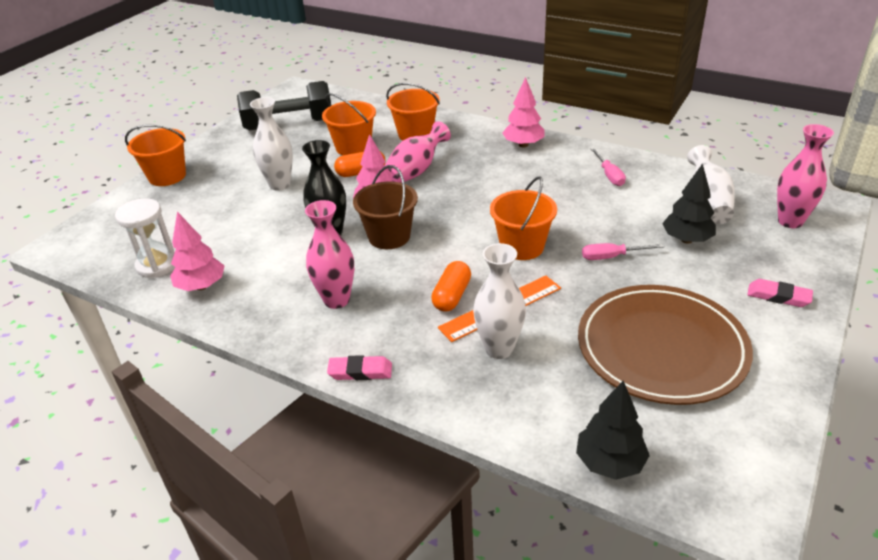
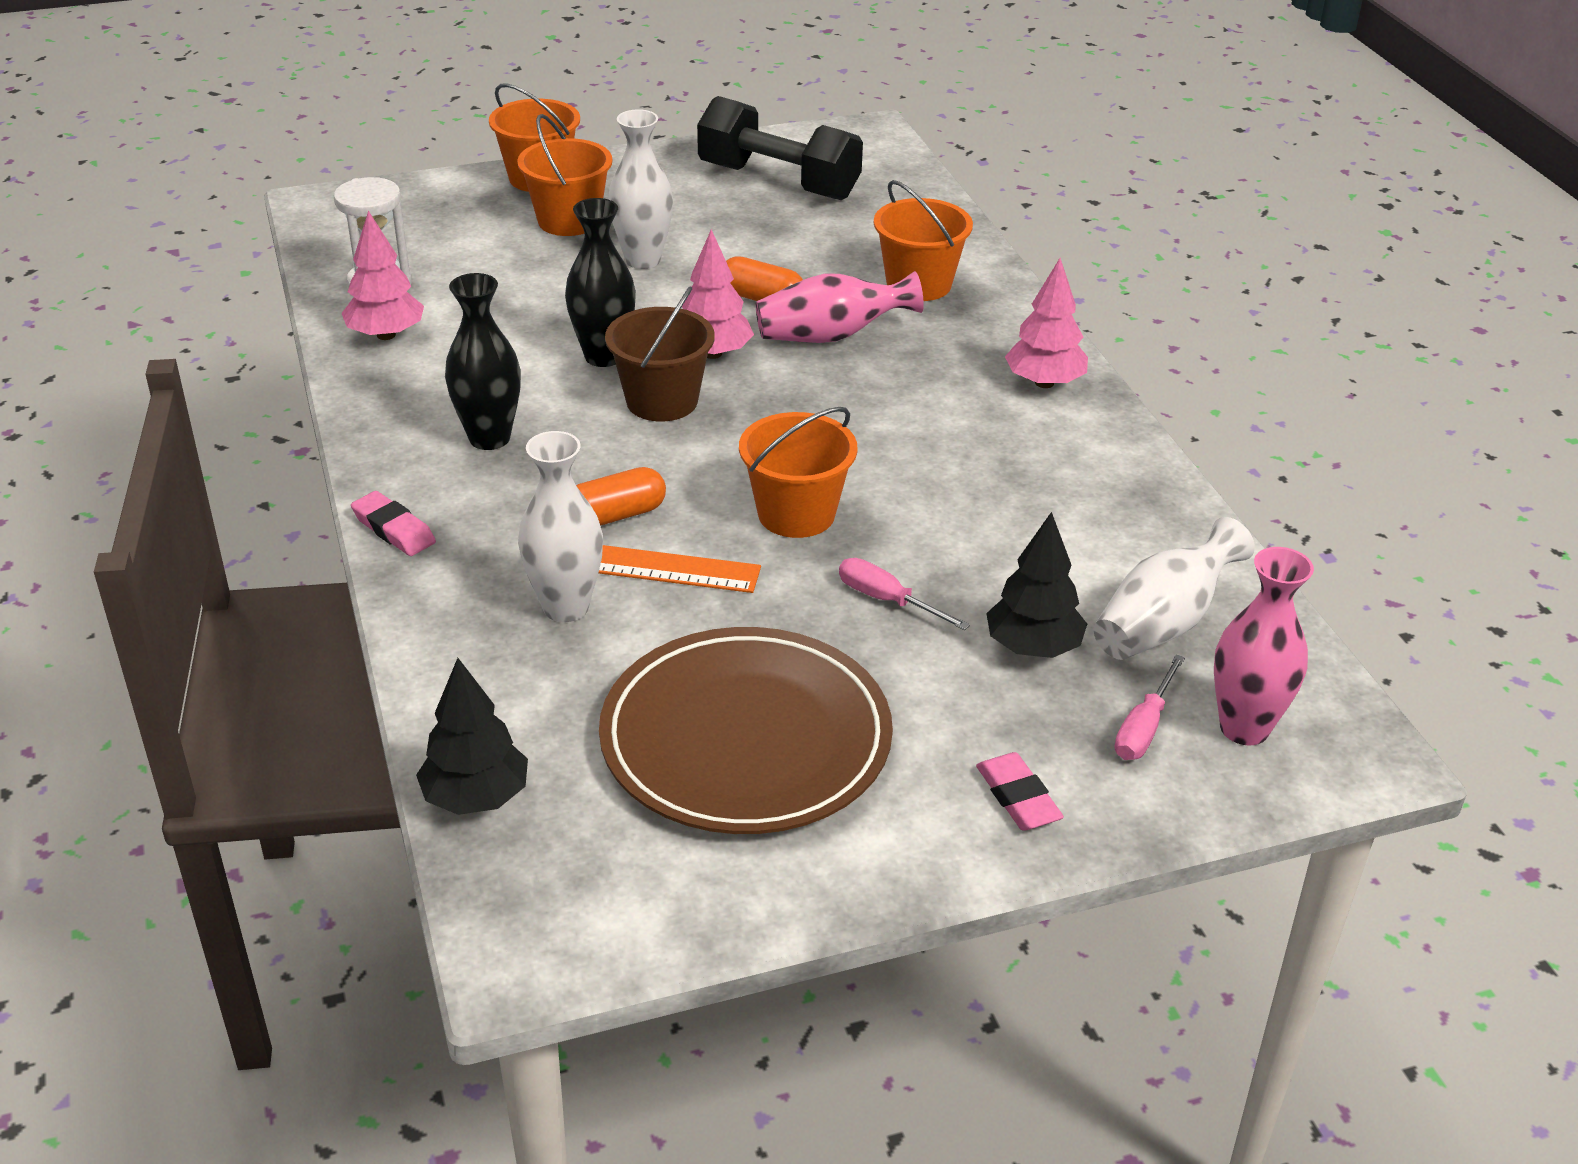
camera: 40 degrees right, 0 degrees up
pink vase [305,200,354,309] -> black vase [445,273,521,450]
orange bucket [322,93,376,155] -> orange bucket moved to [517,114,613,236]
pink screwdriver [590,148,626,186] -> pink screwdriver moved to [1115,655,1185,760]

